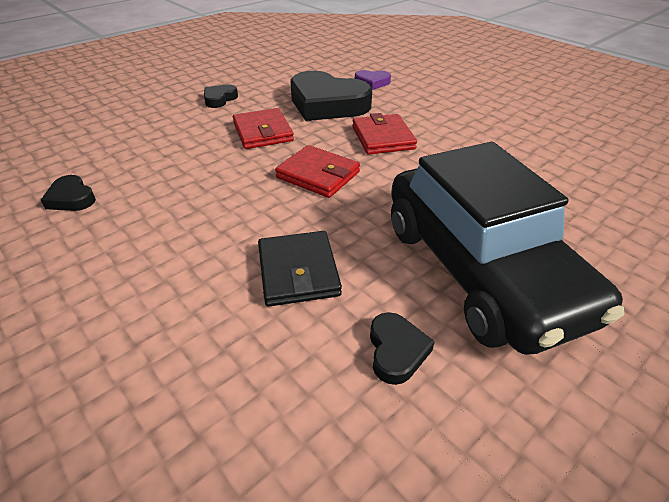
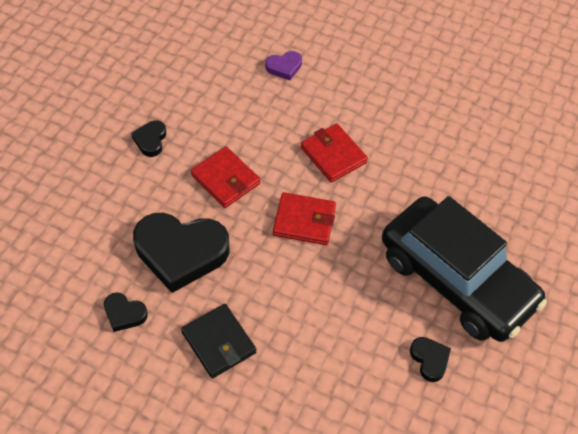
camera: 25 degrees left, 15 degrees up
black wallet [258,231,342,307] -> black wallet moved to [181,304,256,378]
black heart [291,71,372,121] -> black heart moved to [133,213,229,293]

